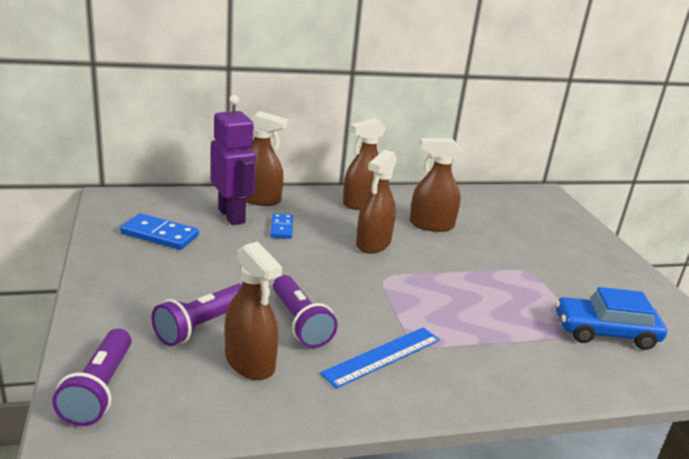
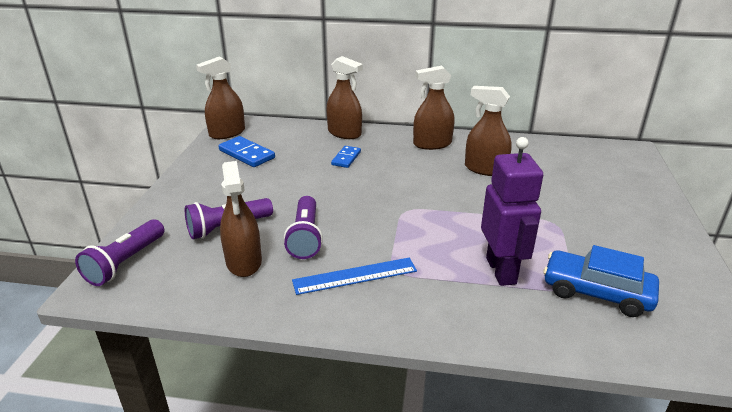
camera: 25 degrees right, 5 degrees up
purple robot [210,95,256,225] -> purple robot moved to [481,137,543,286]
brown spray bottle [356,150,397,254] -> brown spray bottle moved to [196,56,245,139]

